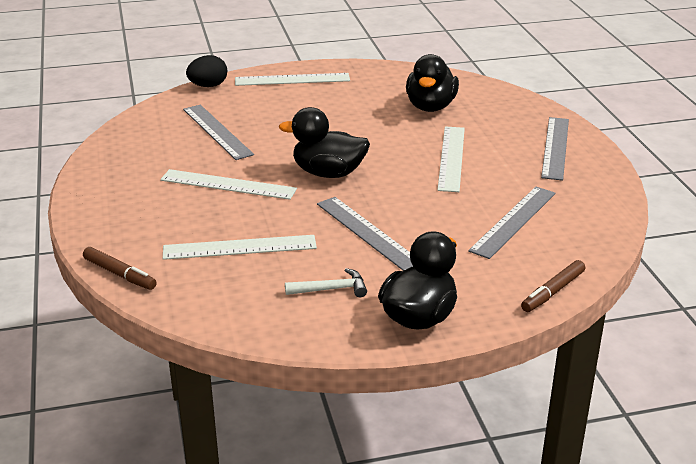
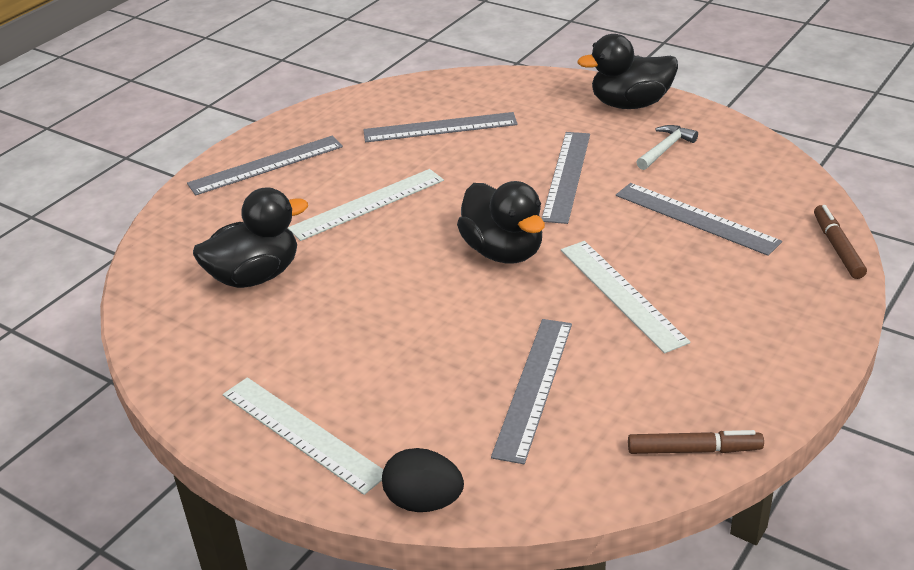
camera: 130 degrees left, 5 degrees up
white ruler [163,235,317,260] -> grey ruler [616,183,782,256]
white hammer [285,268,367,297] -> white hammer turned 90 degrees clockwise [637,125,698,170]
brown marker [521,260,585,312] -> brown marker moved to [628,430,764,454]

